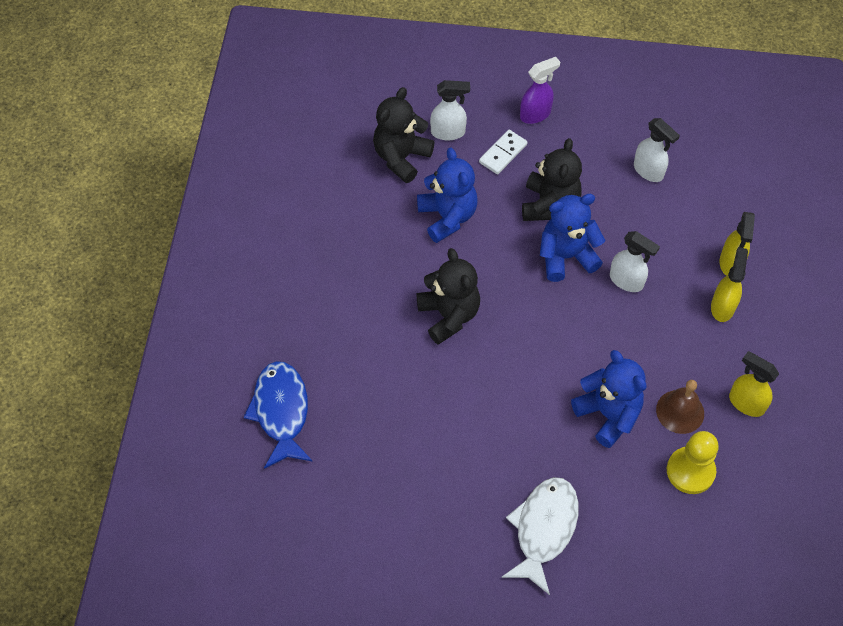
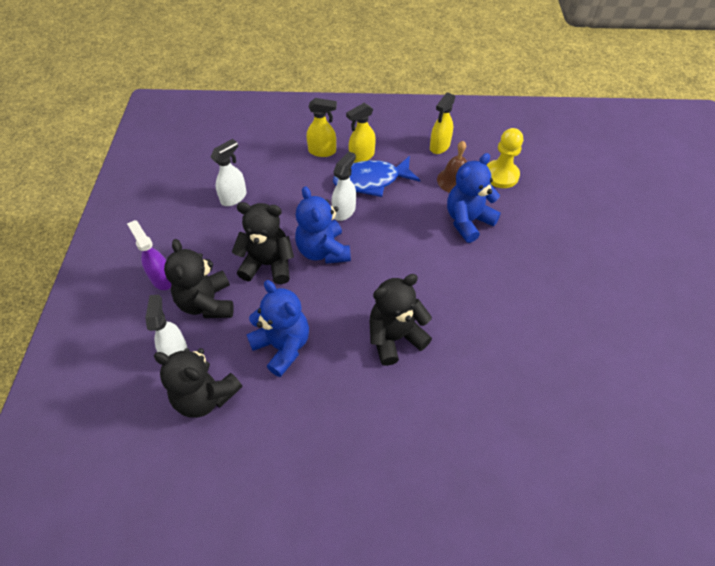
camera: 95 degrees left, 5 degrees down
blue fish [244,361,313,469] -> blue fish moved to [333,156,420,197]
blue teddy bear [417,148,478,243] -> blue teddy bear turned 75 degrees clockwise [246,280,309,377]
white domino [479,130,528,174] -> black teddy bear [164,239,234,318]
white fish [501,477,578,595] -> none
yellow spray bottle [711,247,748,322] -> yellow spray bottle turned 45 degrees counterclockwise [346,103,376,163]

